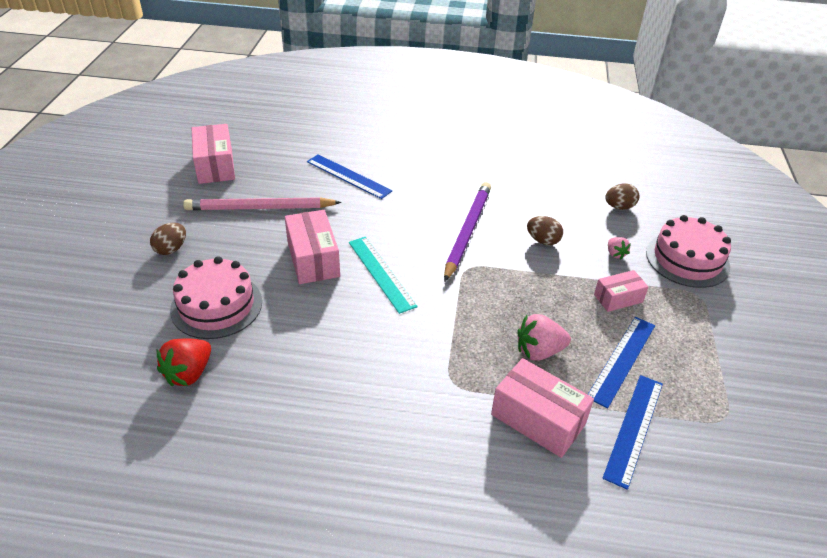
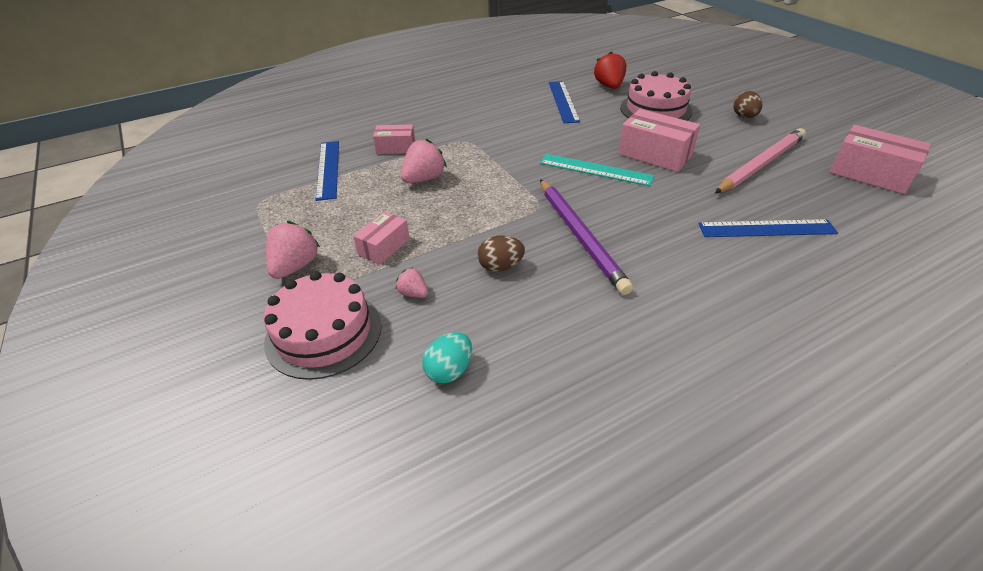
camera: 145 degrees right, 0 degrees up
pink box [491,358,594,458] -> pink box [373,124,415,154], size x0.61
blue ruler [588,317,655,408] -> blue ruler moved to [549,81,580,123]
brown egg [605,183,639,210] -> turquoise egg [422,332,472,383]
none -> pink strawberry [266,221,320,279]

